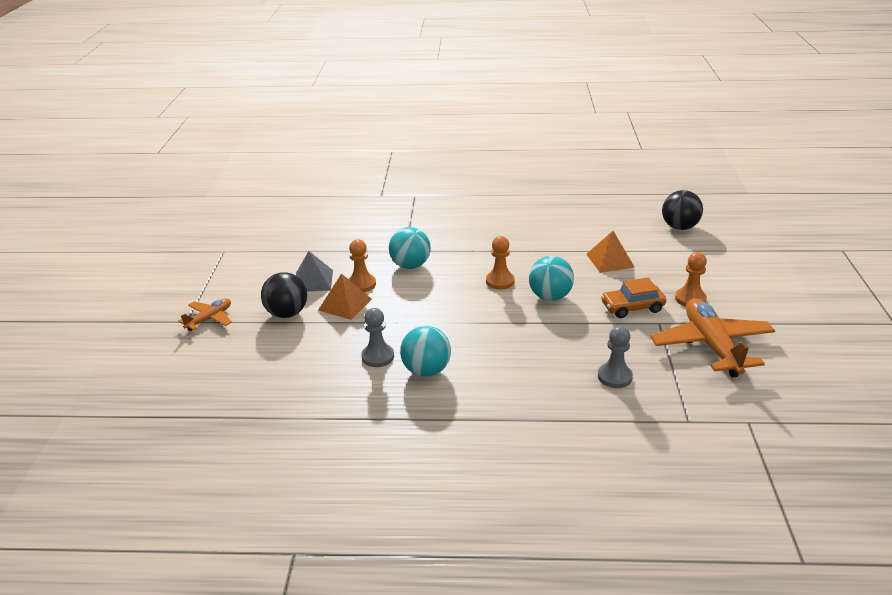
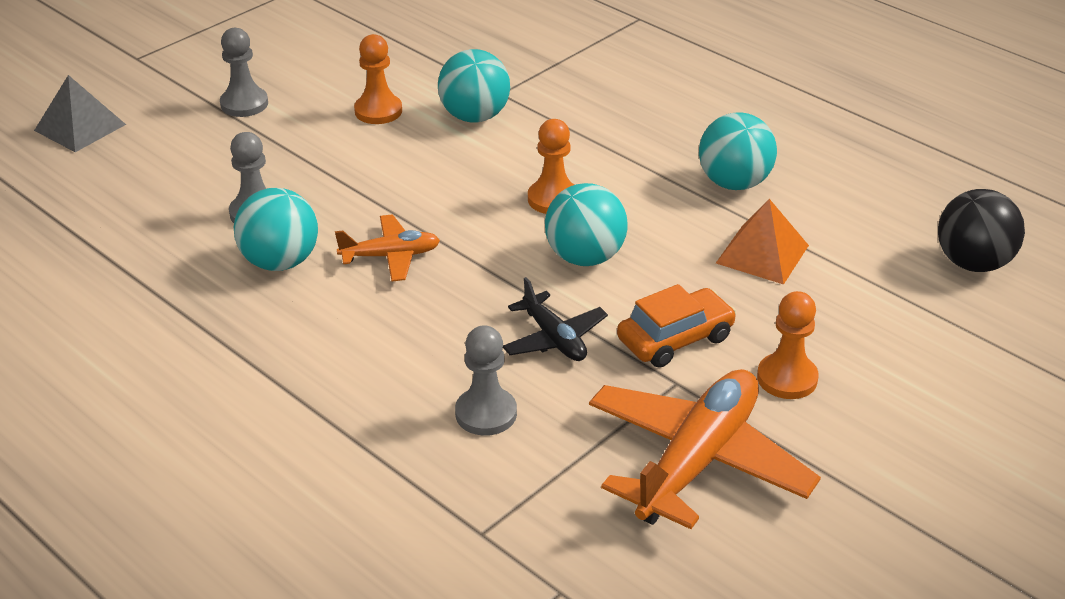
camera: 40 degrees right, 5 degrees up
orange plane [179,298,232,331] -> orange plane moved to [335,215,440,282]
black ball [261,272,307,318] -> grey pawn [220,28,268,117]
grey pyramid [296,251,333,292] -> grey pyramid moved to [34,75,126,152]
orange pyramid [318,273,372,320] -> none
orange car [601,278,666,318] -> orange car turned 120 degrees clockwise [617,284,737,368]
none -> black plane [503,277,608,361]
none -> turquoise ball [699,112,777,190]

